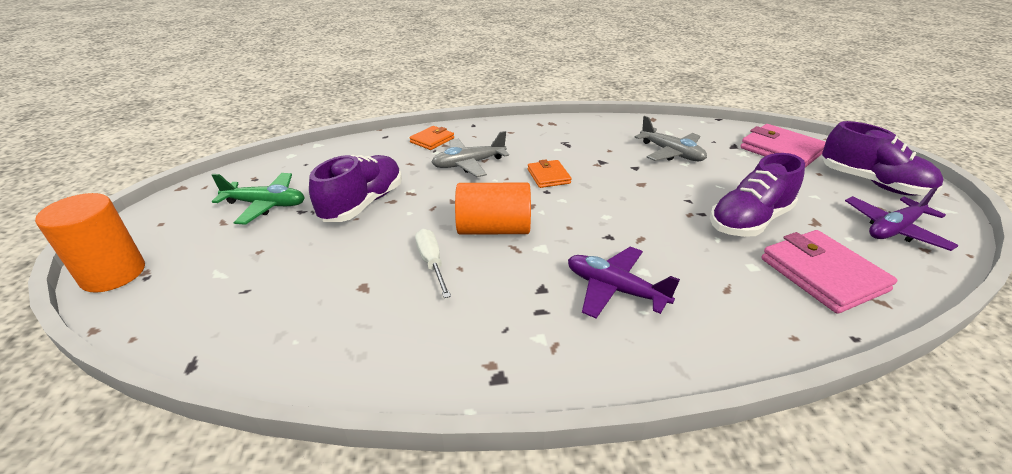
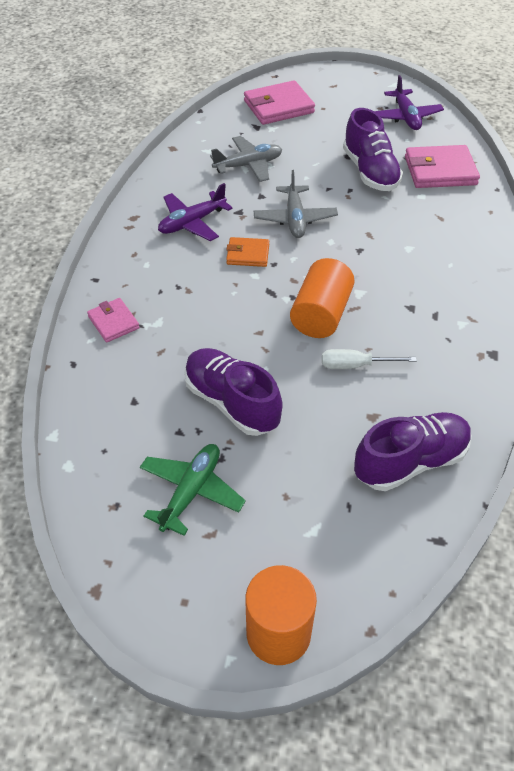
camera: 70 degrees left, 15 degrees up
orange wallet [409,126,454,150] -> pink wallet [87,298,140,343]
grey plane [431,131,509,177] -> grey plane moved to [254,170,338,238]
purple plane [568,247,680,318] -> purple plane moved to [158,183,233,241]
purple shoe [822,121,943,196] -> purple shoe moved to [354,412,472,491]

